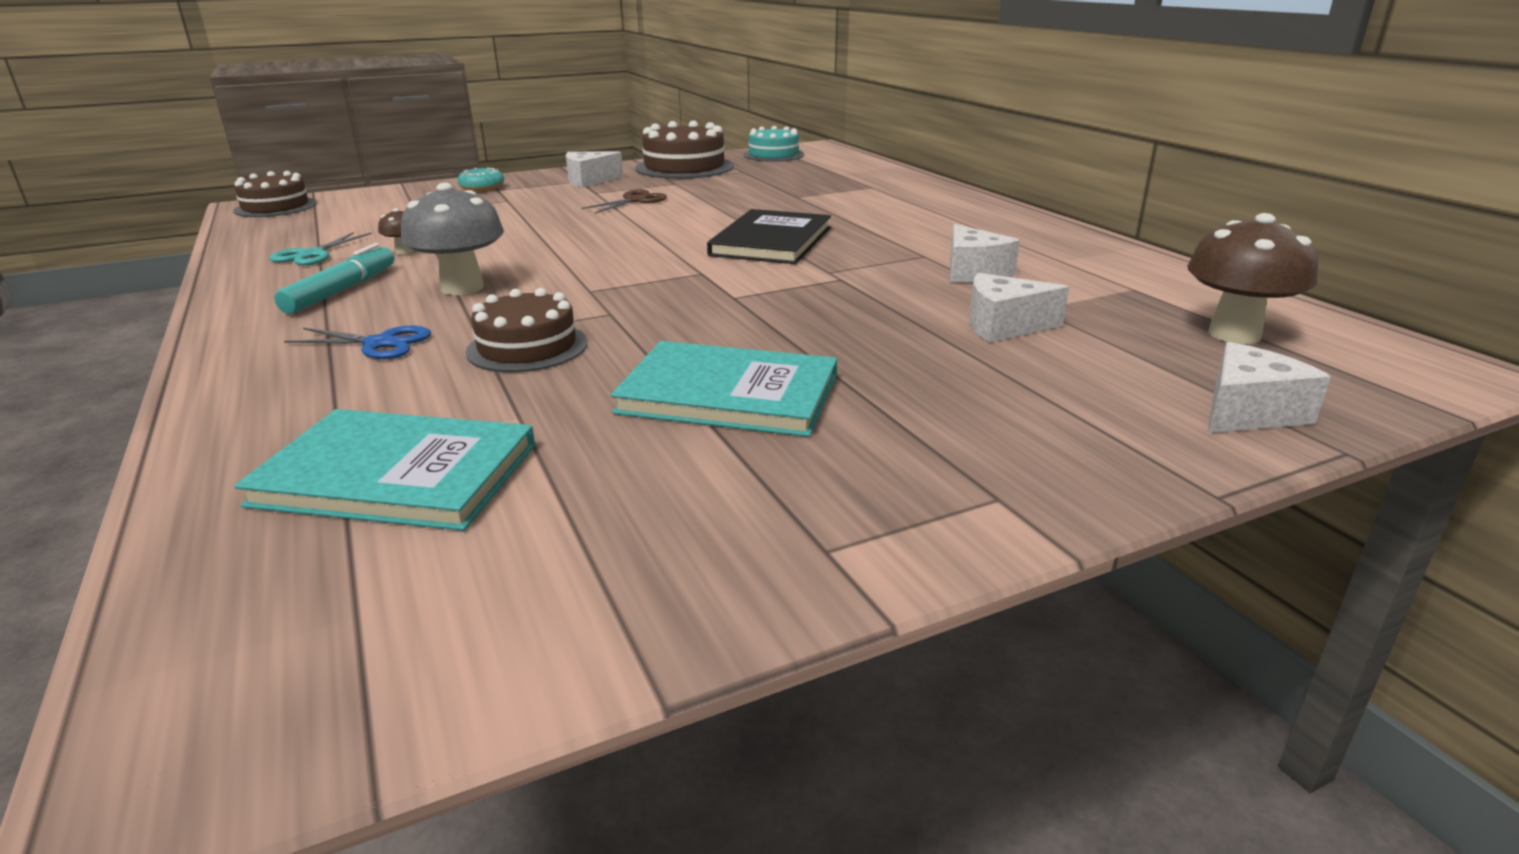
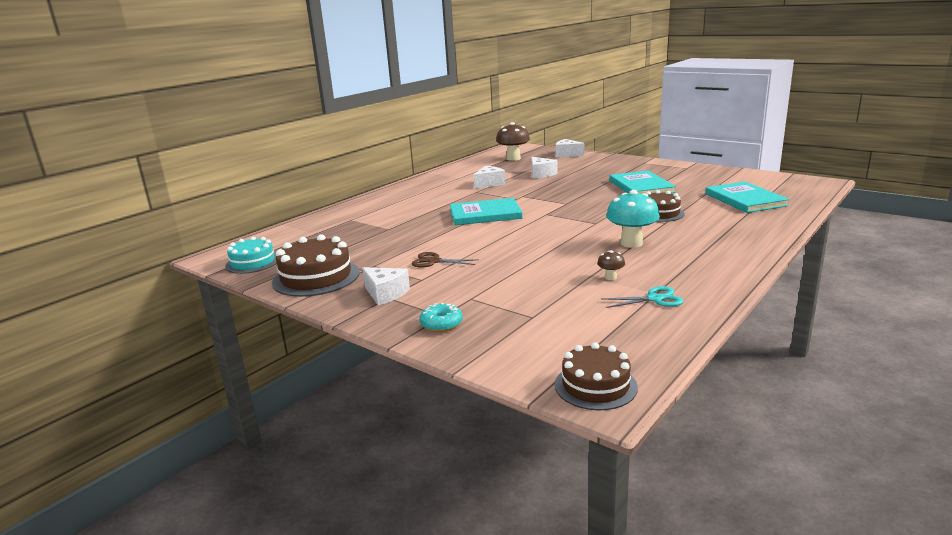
camera: 115 degrees left, 5 degrees down
turquoise marker [274,243,394,314] -> none
blue scissors [284,326,431,359] -> none
grey mushroom [401,183,504,295] -> turquoise mushroom [606,190,660,248]
black book [707,209,831,264] -> turquoise book [450,198,523,225]

